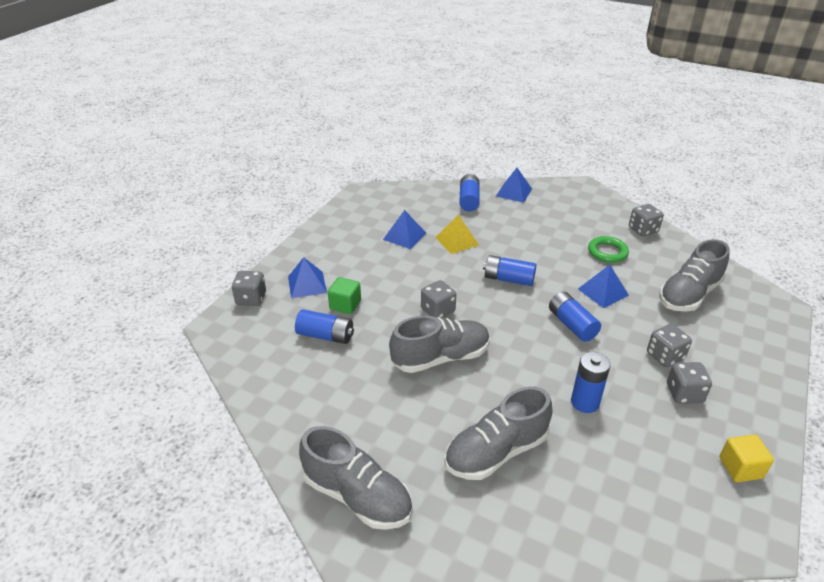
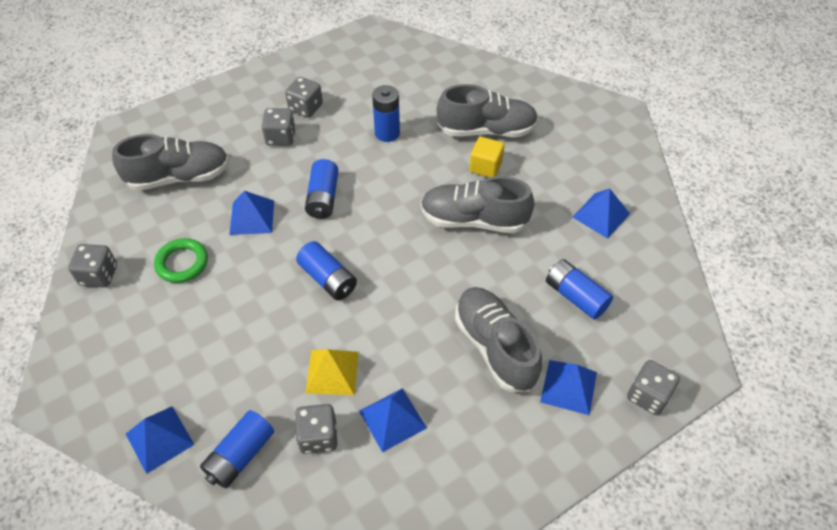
camera: 150 degrees left, 15 degrees up
grey shoe [299,426,412,530] -> grey shoe moved to [455,287,542,392]
green cube [328,277,361,314] -> none
grey dice [421,280,456,318] -> grey dice moved to [295,404,337,454]
yellow cube [720,434,774,482] -> yellow cube moved to [470,137,504,177]
none -> blue pyramid [573,188,630,239]

